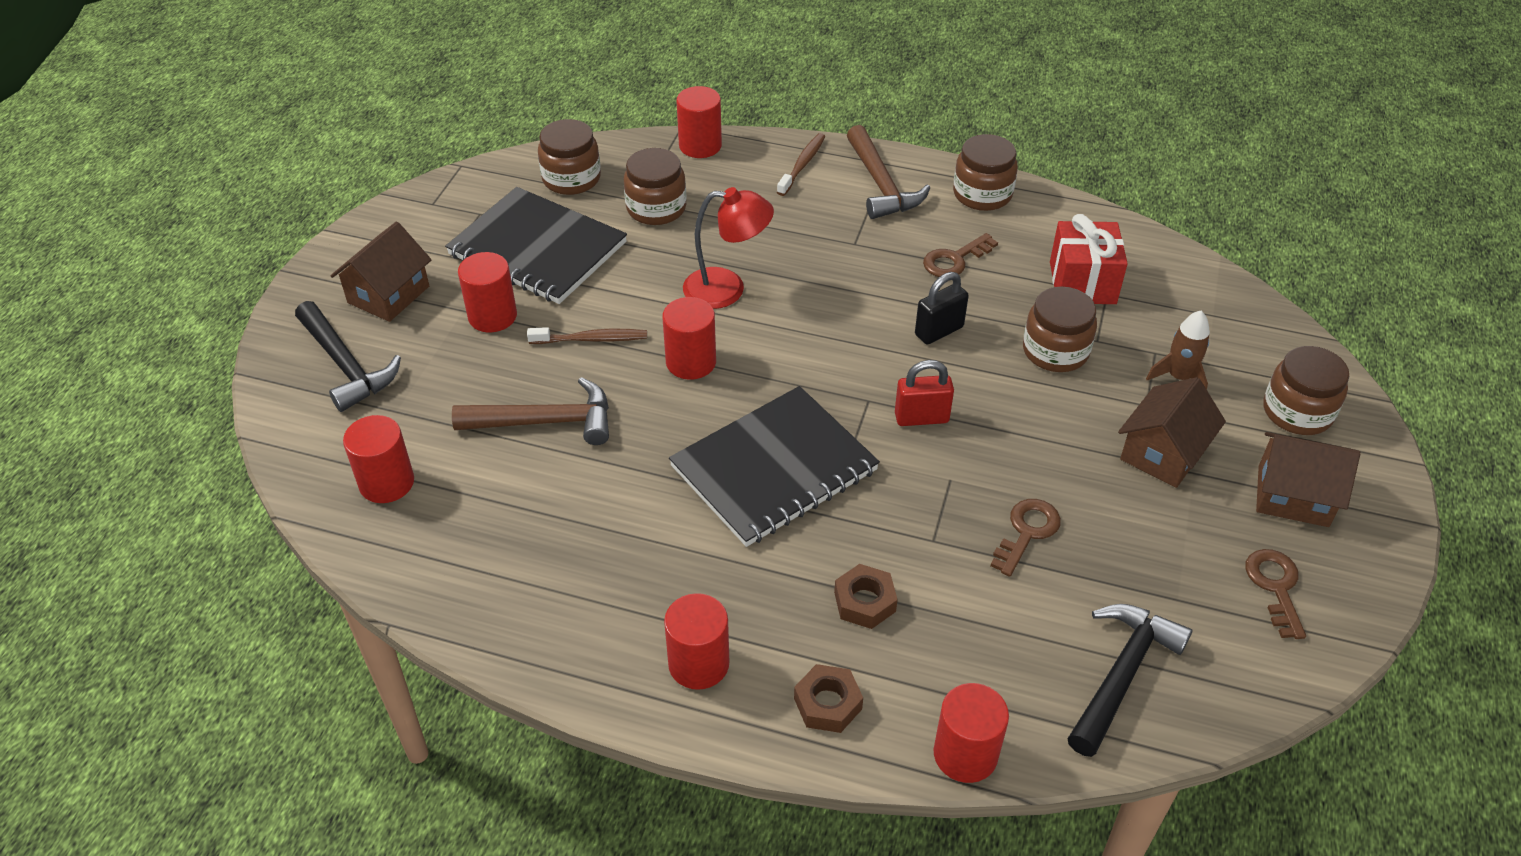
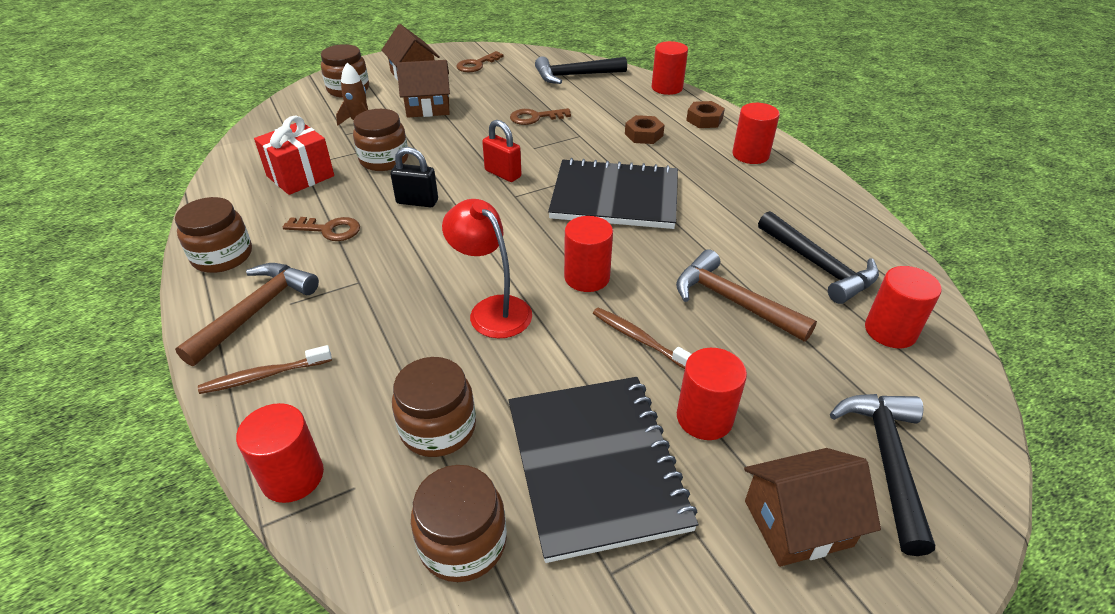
camera: 135 degrees left, 5 degrees down
none -> black hammer [758,211,879,304]

